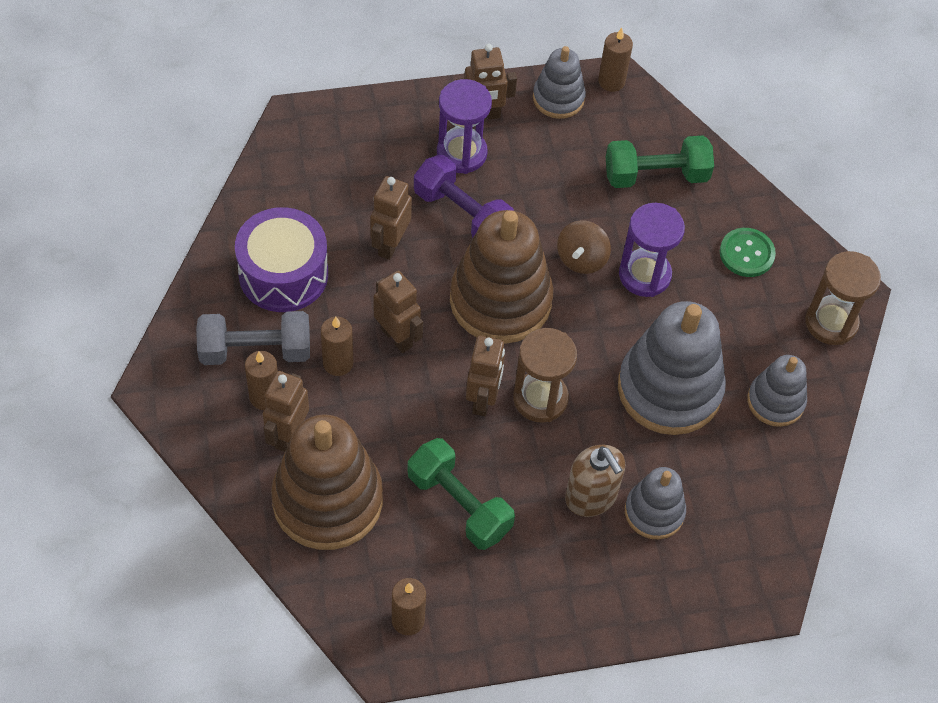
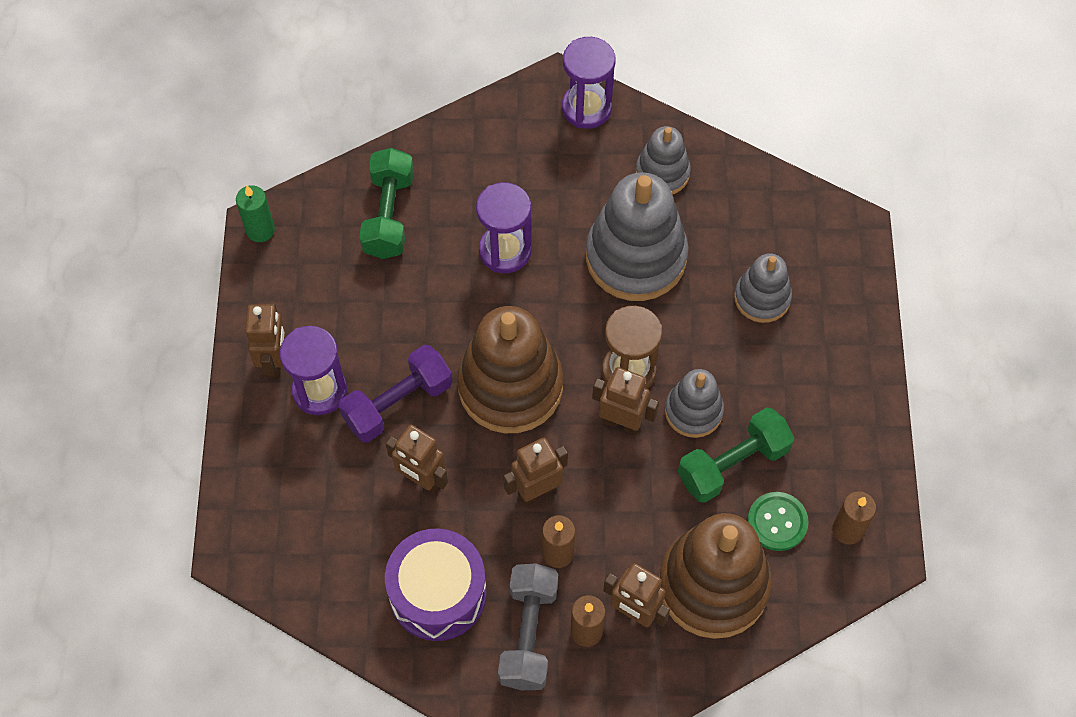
camera: 75 degrees left, 5 degrees up
grey stacking toy [533,46,586,119] -> grey stacking toy moved to [665,369,724,438]
brown spinning top [557,220,611,274] -> none
brown soap dispenser [565,445,625,517] -> none
brown candle [598,28,633,92] -> green candle [236,185,275,242]
green button [720,228,776,277] -> green button moved to [747,492,809,551]
brown hourglass [805,251,881,345] -> purple hourglass [562,37,616,129]

